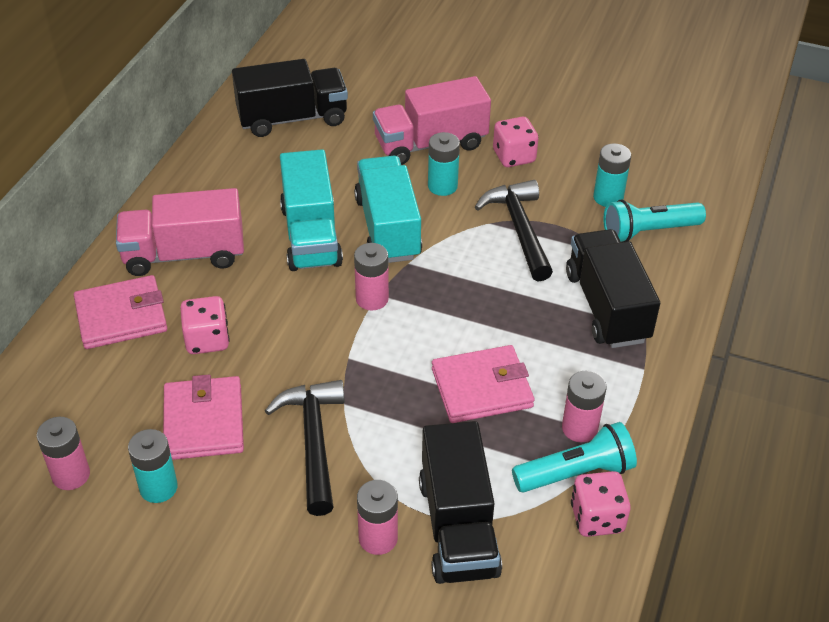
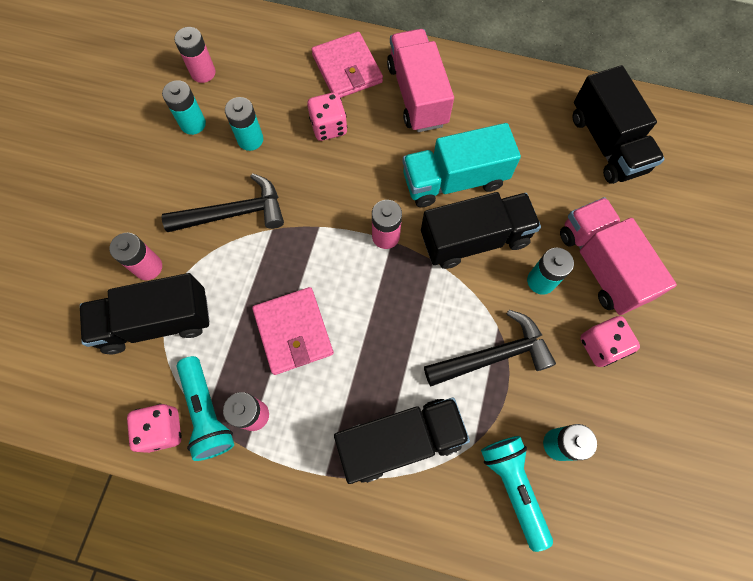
camera: 85 degrees right, 25 degrees up
pink wallet [163,375,244,460] -> turquoise battery [225,97,263,151]
turquoise truck [354,156,422,263] -> black truck [421,192,541,269]

